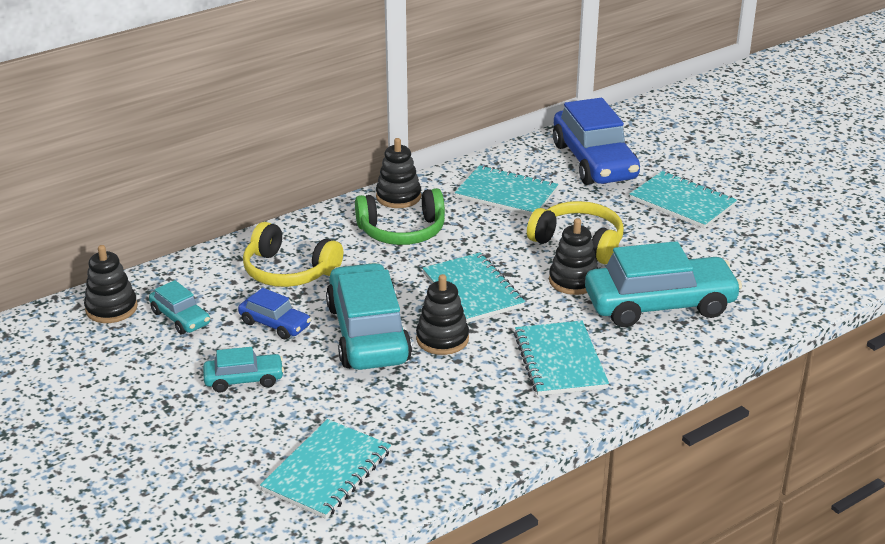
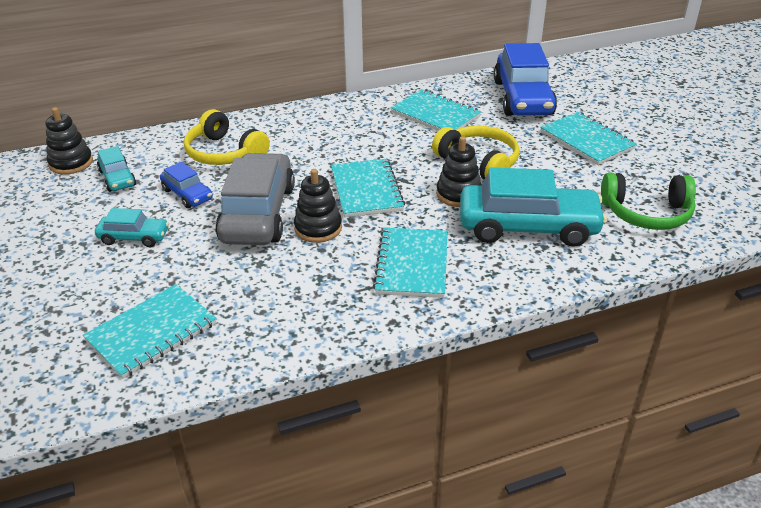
camera: 15 degrees right, 5 degrees up
turquoise car [326,263,412,370] -> grey car [215,153,295,245]
green headphones [355,188,445,245] -> green headphones moved to [601,173,696,230]
black stacking toy [376,138,421,208] -> none

